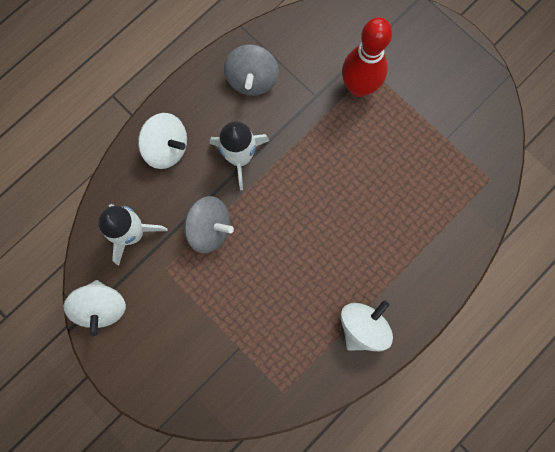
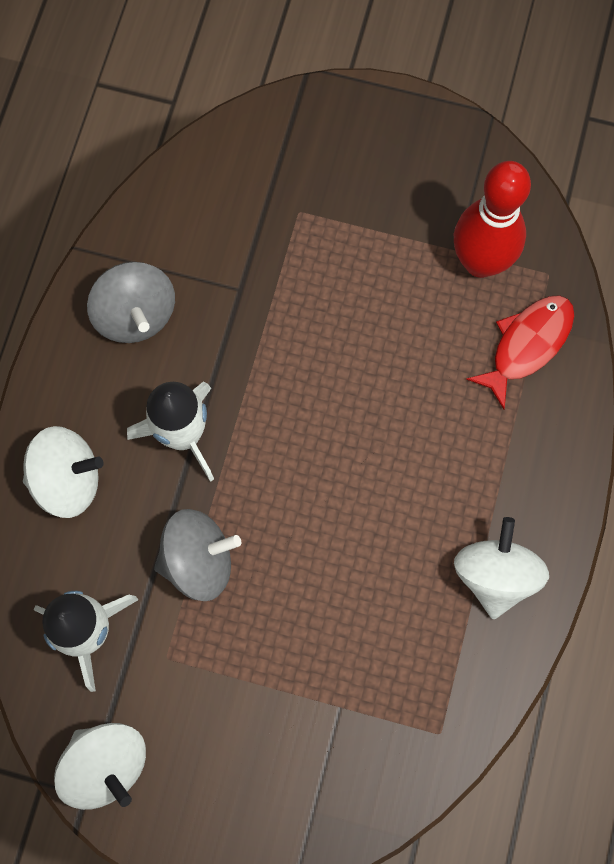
camera: 30 degrees left, 5 degrees down
red bowling pin [342,17,392,97] -> red bowling pin moved to [454,161,531,278]
none -> red fish [466,295,575,409]

